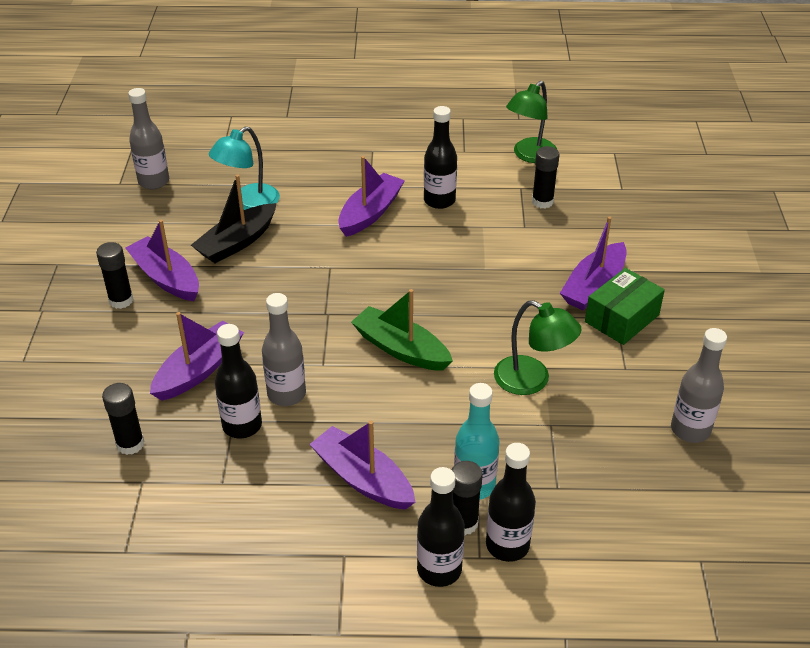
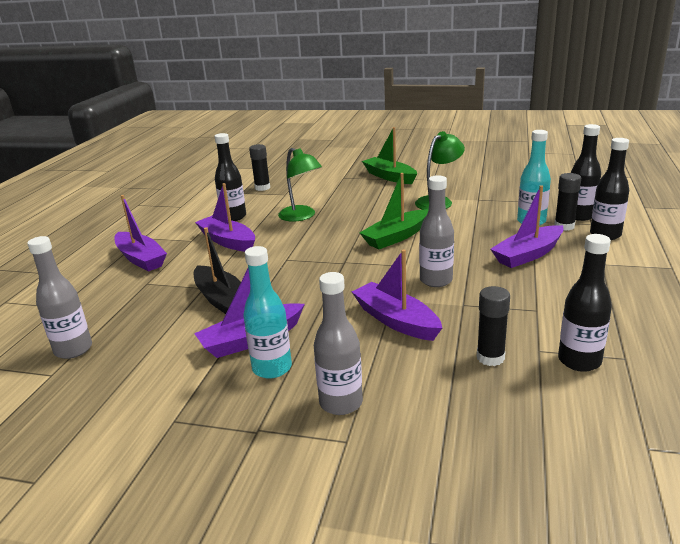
camera: 75 degrees left, 15 degrees down
black glue stick [96,242,134,309] -> turquoise bottle [243,246,292,379]
turquoise lamp [209,126,280,210] -> none
black bottle [215,324,262,439] -> black bottle moved to [558,234,612,372]
green lamp [506,81,557,163] -> green lamp moved to [278,148,322,222]
purple boat [560,216,627,310] -> purple boat moved to [114,195,167,271]
green box [585,268,665,345] -> green boat [362,127,417,184]
grey bottle [671,328,727,443] -> grey bottle moved to [314,272,363,415]

